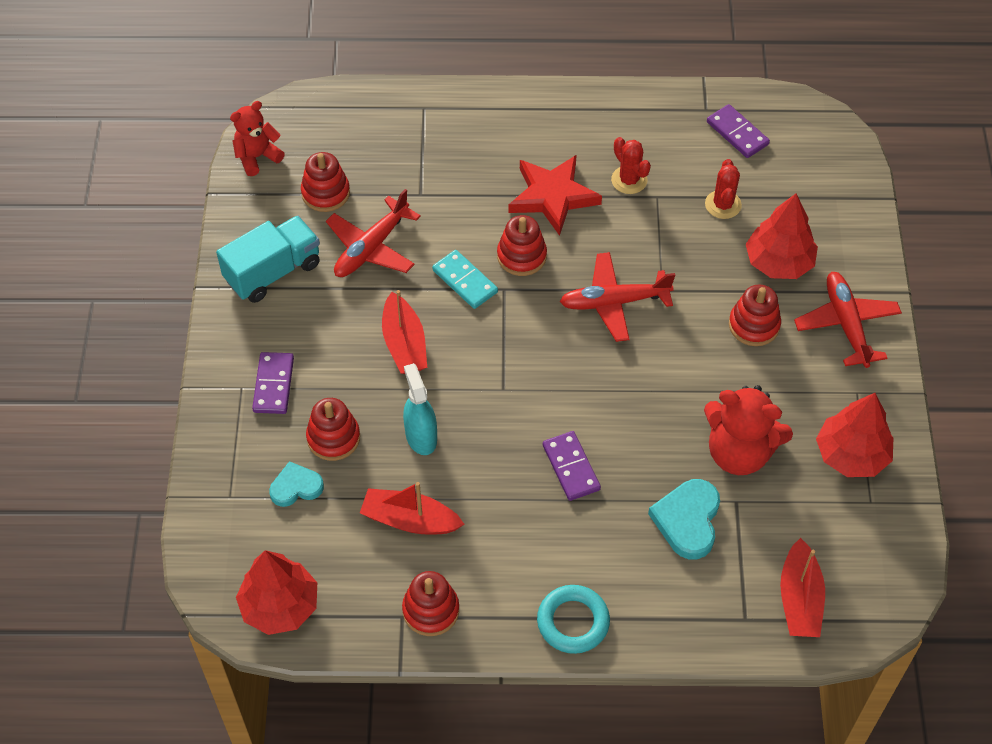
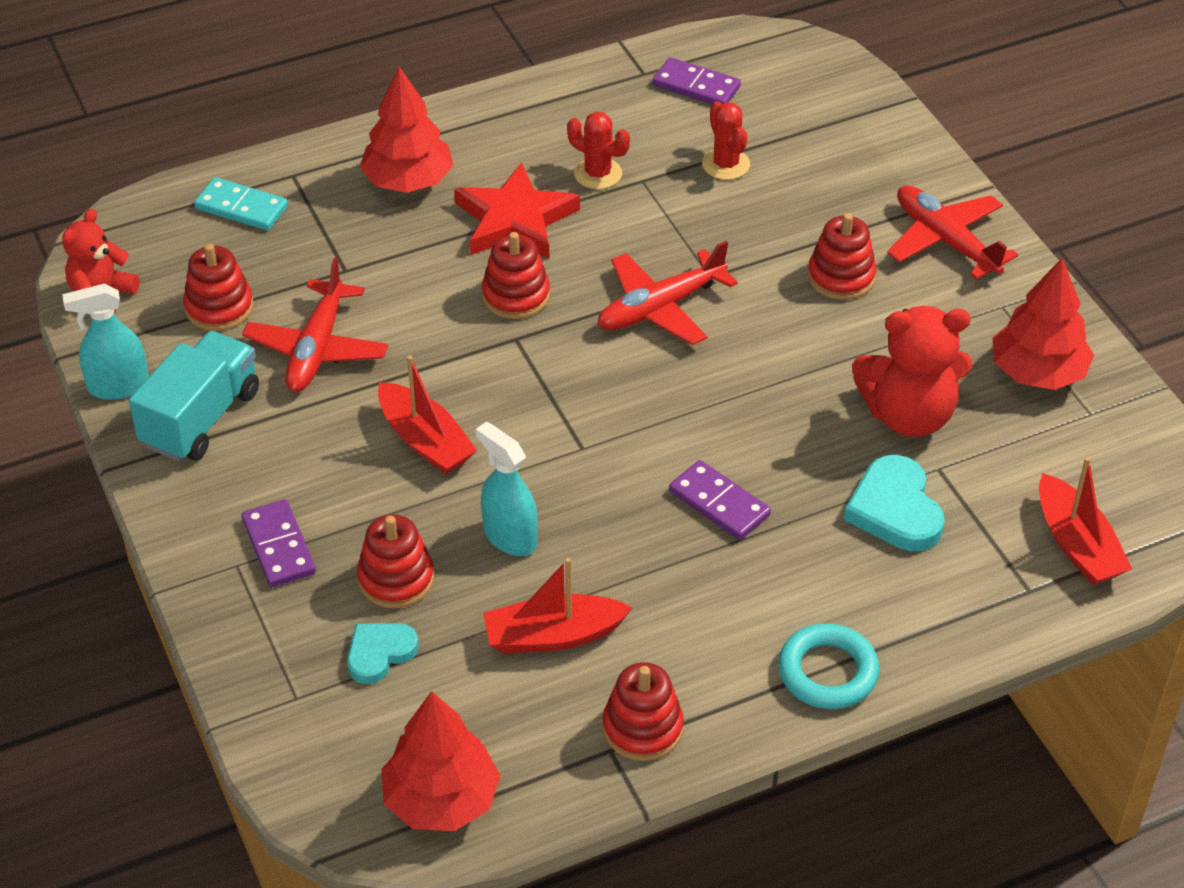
camera: 25 degrees left, 10 degrees down
turquoise domino [432,250,498,309] -> turquoise domino moved to [194,177,288,231]
red tree [746,193,818,279] -> red tree moved to [360,67,453,193]
none -> turquoise spray bottle [62,284,149,400]

